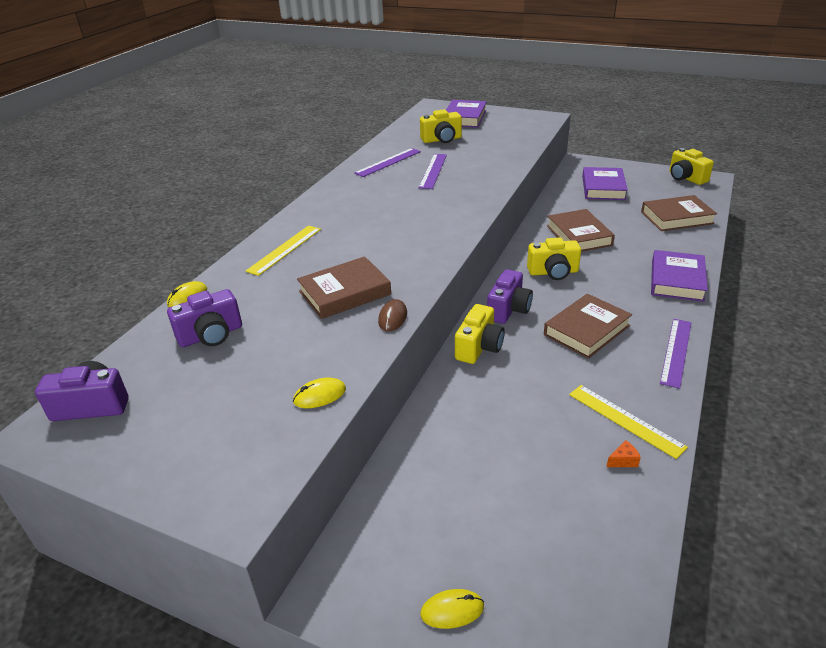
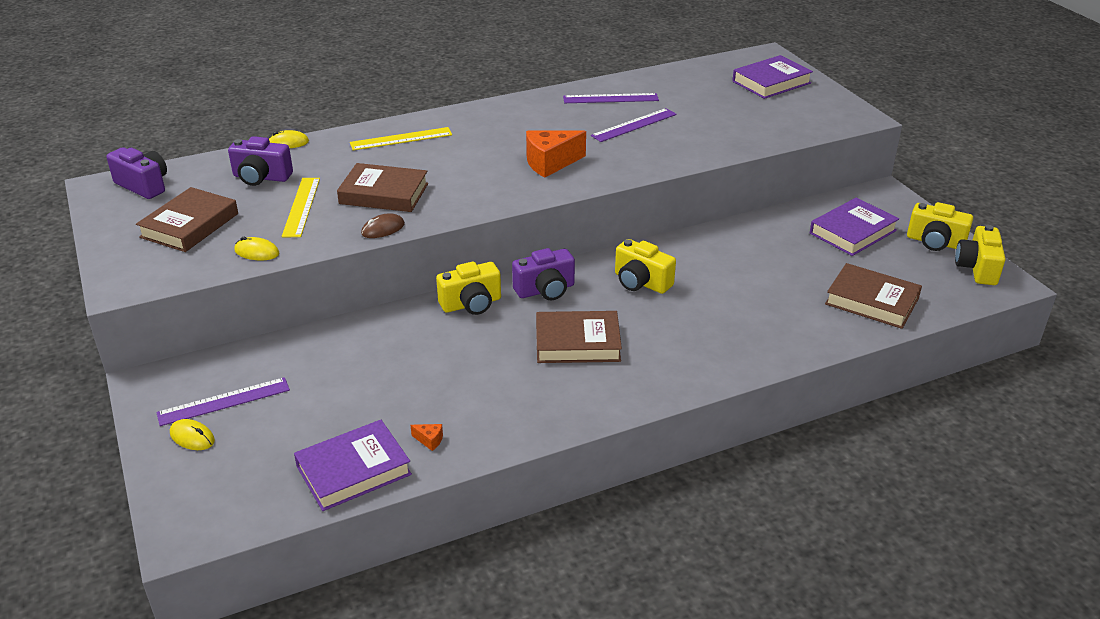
camera: 40 degrees right, 0 degrees up
yellow camera [420,109,462,143] -> yellow camera moved to [907,202,973,251]
brown book [547,209,615,252] -> brown book moved to [136,187,238,252]
yellow ruler [569,385,688,459] -> yellow ruler moved to [282,178,320,237]
purple book [651,250,708,302] -> purple book moved to [294,420,412,511]
purple ruler [660,319,692,389] -> purple ruler moved to [156,377,290,426]
none -> orange cheese [526,130,586,178]

